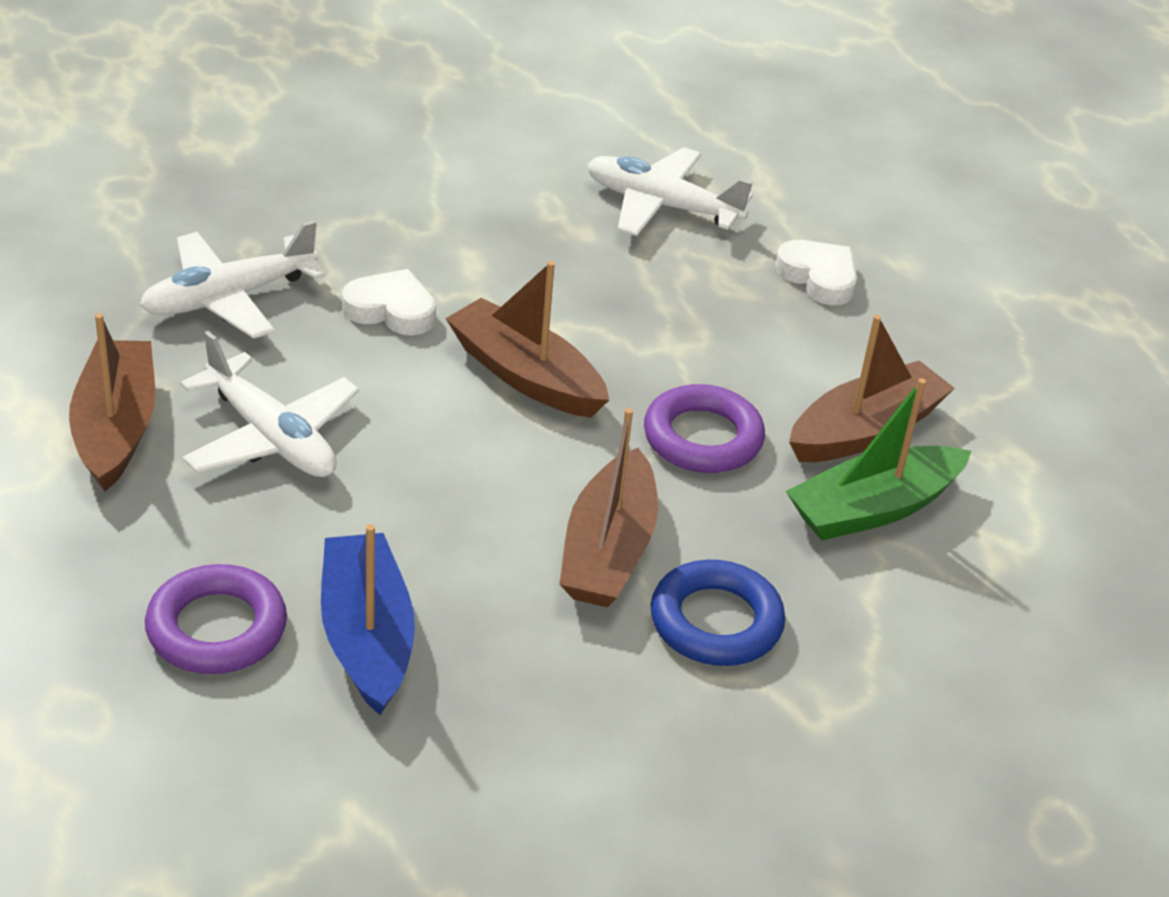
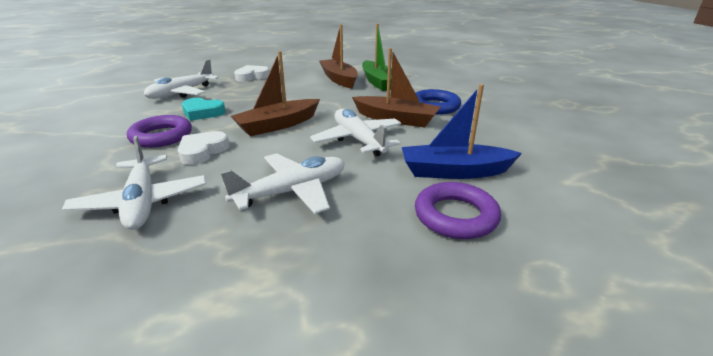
camera: 75 degrees left, 10 degrees down
brown boat [69,313,155,491] -> none
purple ring [644,384,765,473] -> purple ring moved to [127,115,192,148]
none -> turquoise heart [182,98,226,121]
none -> white plane [310,109,401,157]

